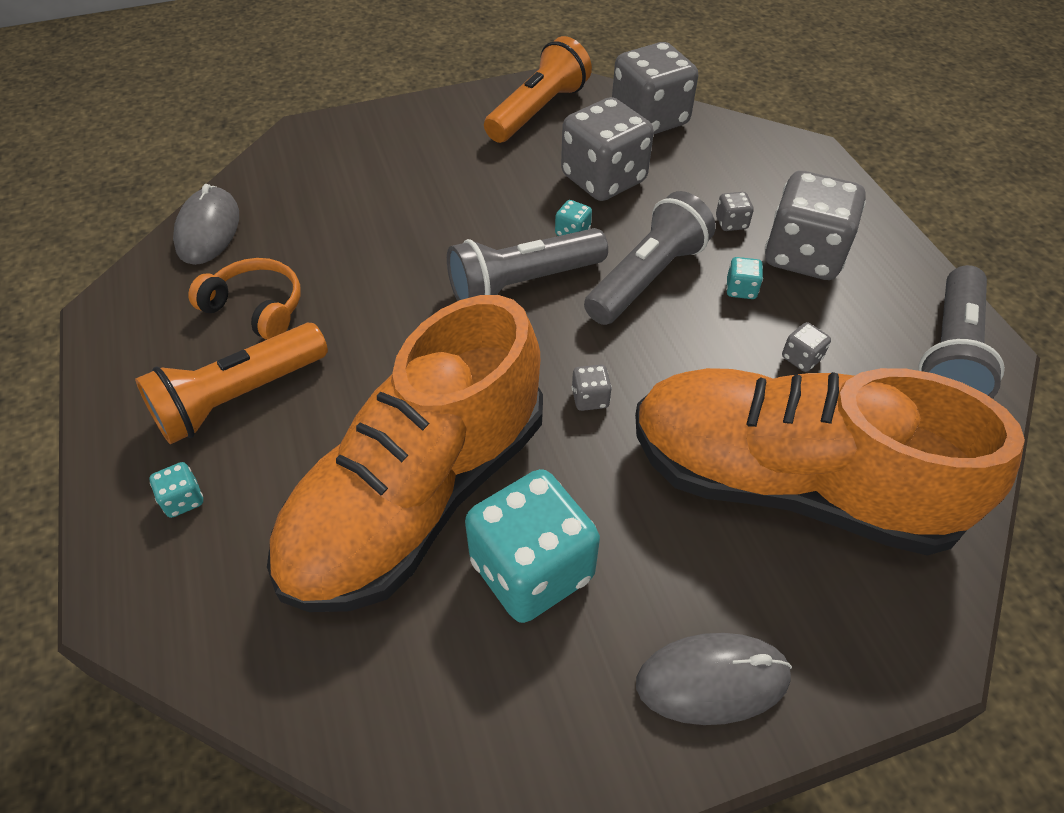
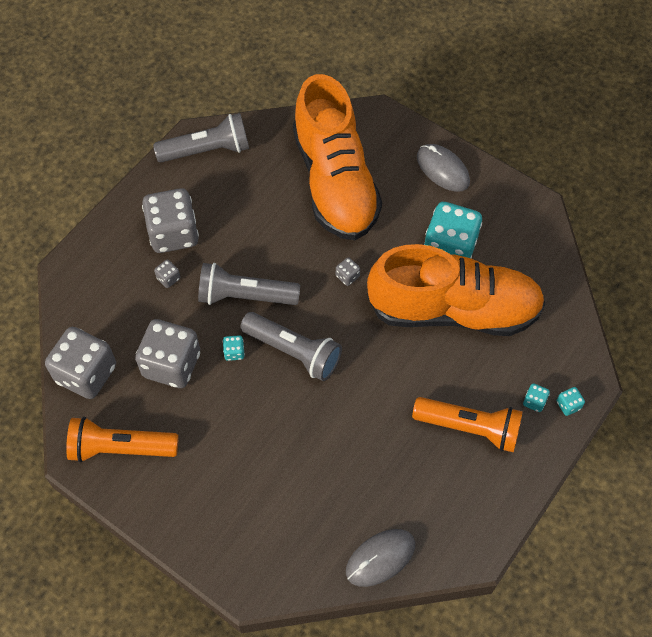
camera: 125 degrees left, 10 degrees up
orange headphones [188,258,301,340] -> none
turquoise dice [726,257,763,299] -> turquoise dice moved to [556,387,585,416]
grey dice [782,322,831,372] -> none

